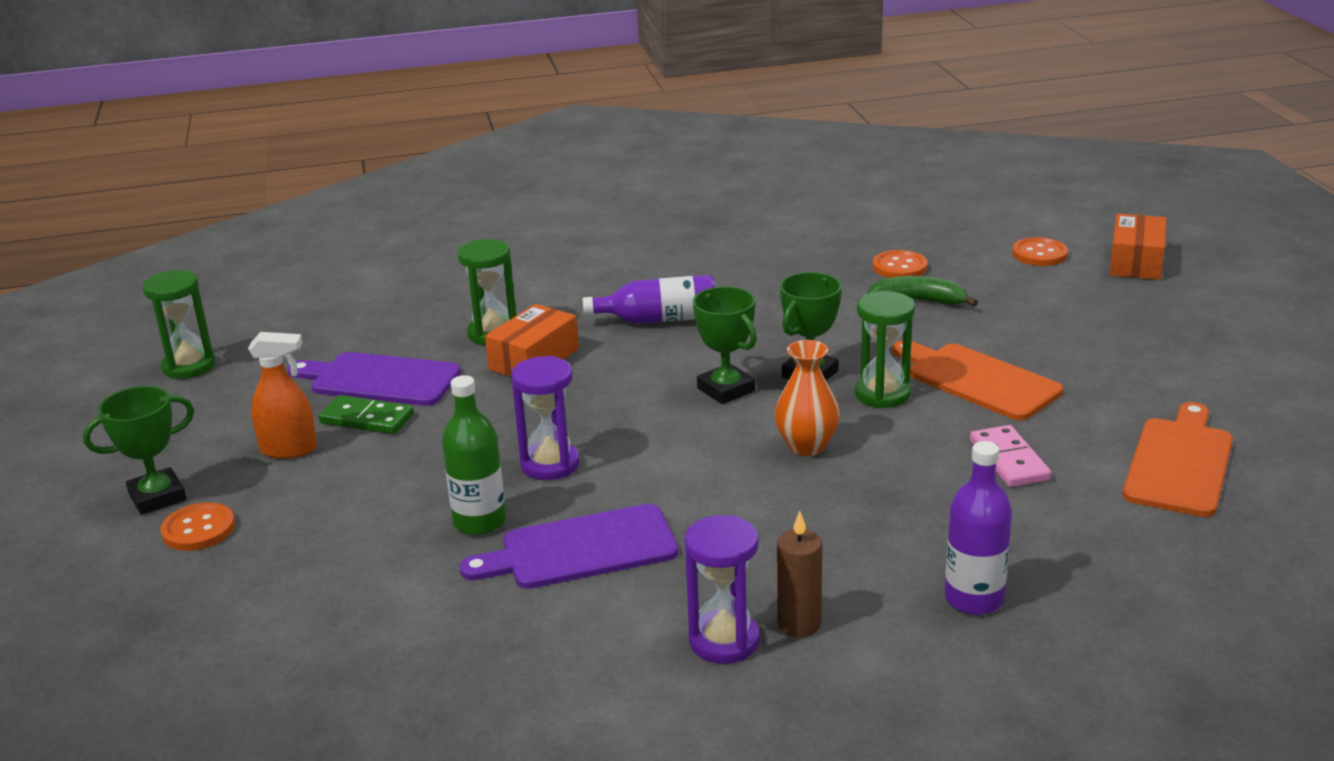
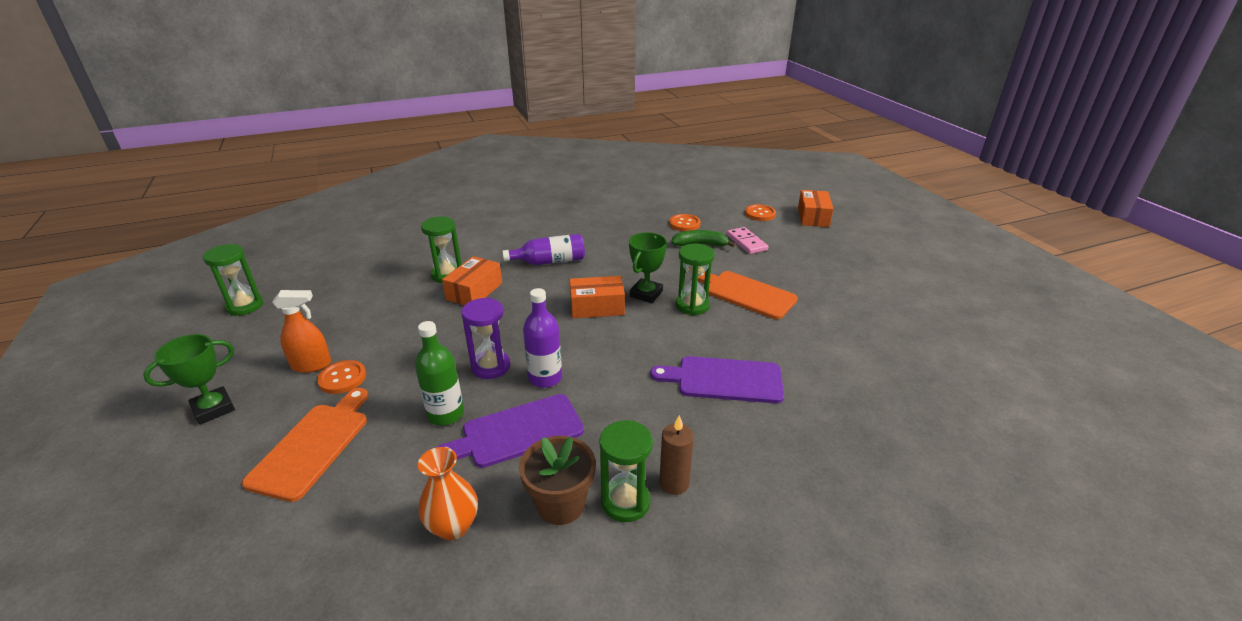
camera: 10 degrees left, 5 degrees up
orange button [160,502,235,551] -> orange button moved to [317,360,366,394]
purple cutting board [287,352,461,406] -> purple cutting board moved to [650,356,784,403]
green domino [319,395,414,434] -> none
purple hourglass [685,515,760,664] -> green hourglass [599,420,653,522]
green trophy [693,286,757,404] -> orange box [570,276,625,318]
orange vase [774,340,840,456] -> orange vase moved to [418,447,478,540]
purple bottle [945,441,1012,615] -> purple bottle moved to [523,288,562,388]
pink domino [970,425,1051,487] -> pink domino moved to [727,227,769,254]
orange cutting board [1123,402,1233,517] -> orange cutting board moved to [242,388,368,502]
none -> brown flower pot [519,436,595,525]

